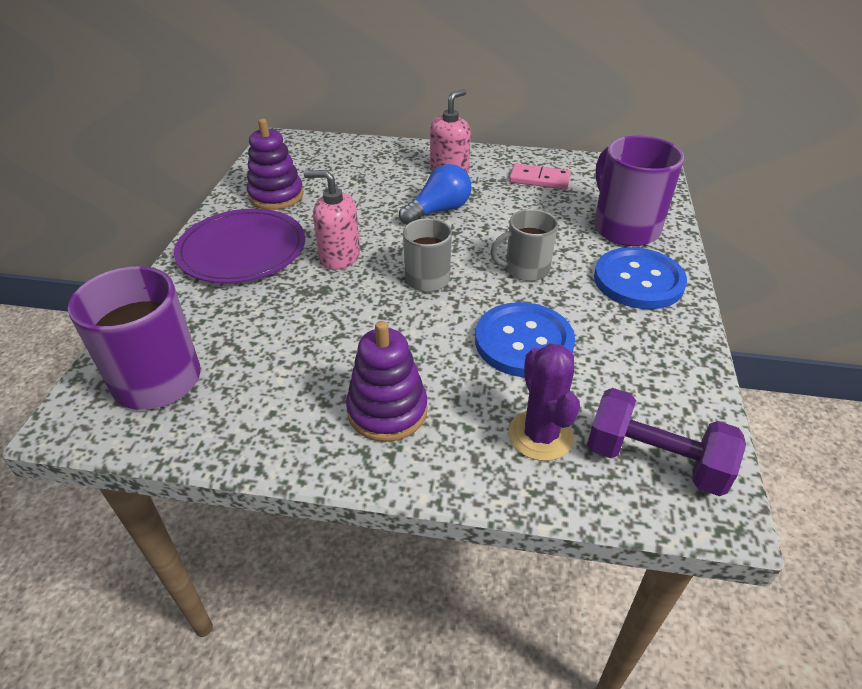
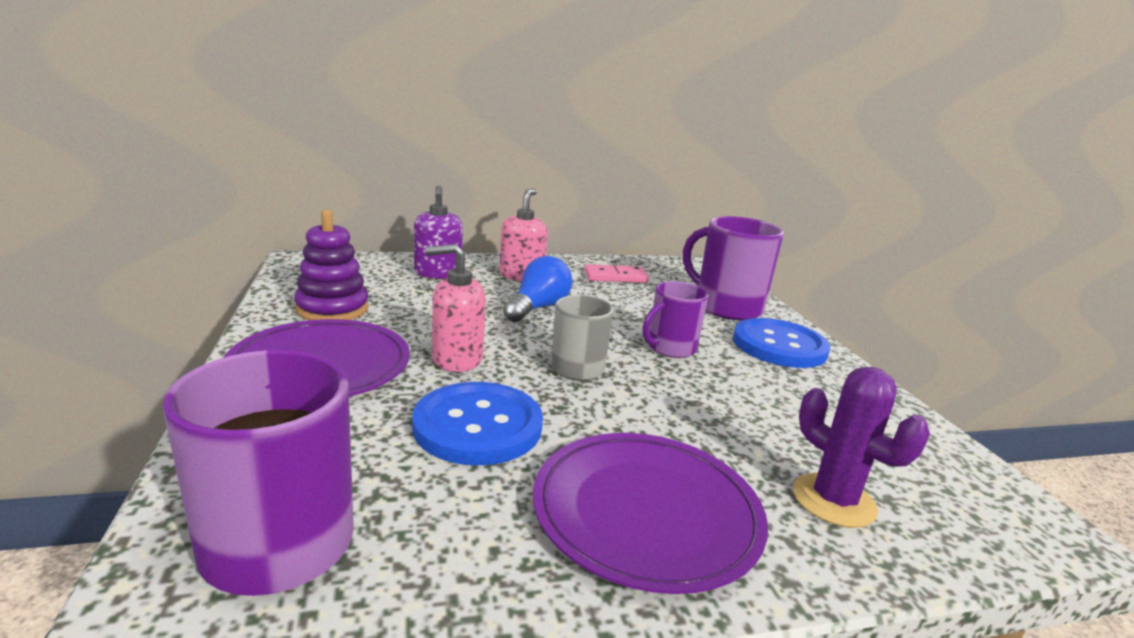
camera: 25 degrees left, 20 degrees down
purple stacking toy [346,321,428,442] -> purple plate [533,433,768,594]
blue button [475,302,575,377] -> blue button moved to [412,382,543,465]
grey mug [490,209,558,281] -> purple mug [643,281,709,358]
purple dumbbell [587,388,746,496] -> none
none -> purple soap dispenser [414,186,463,279]

